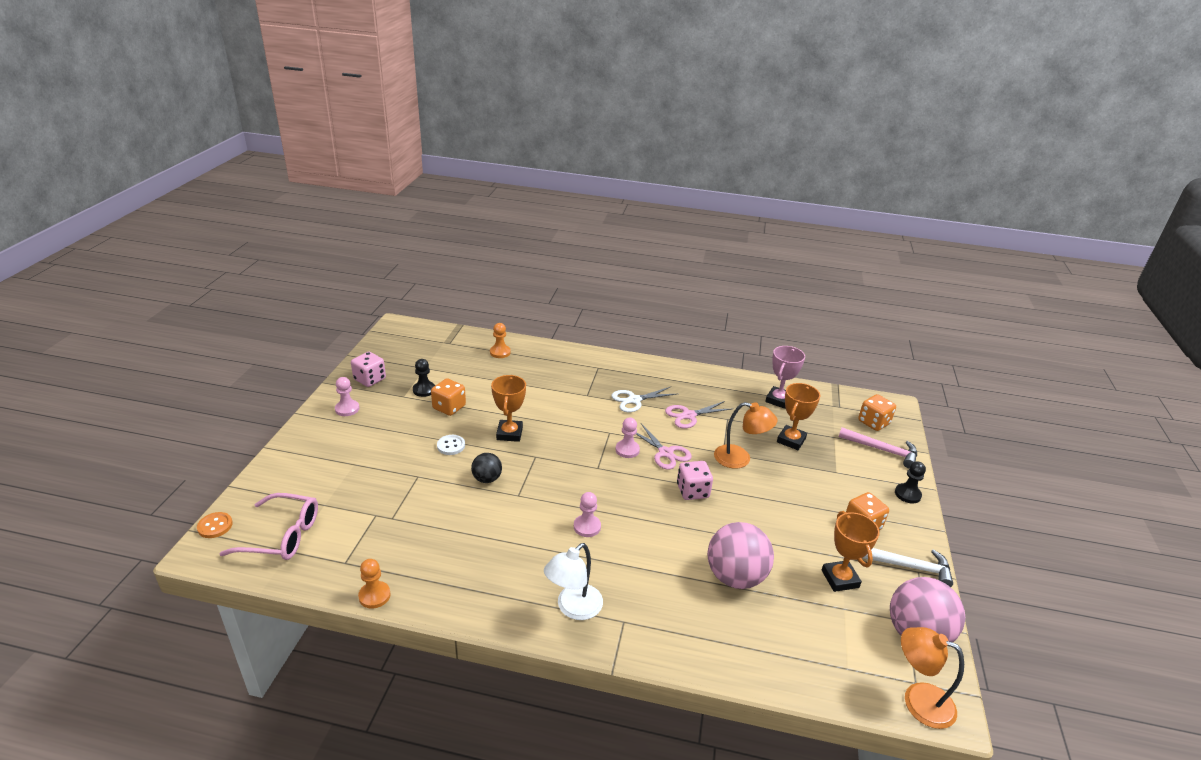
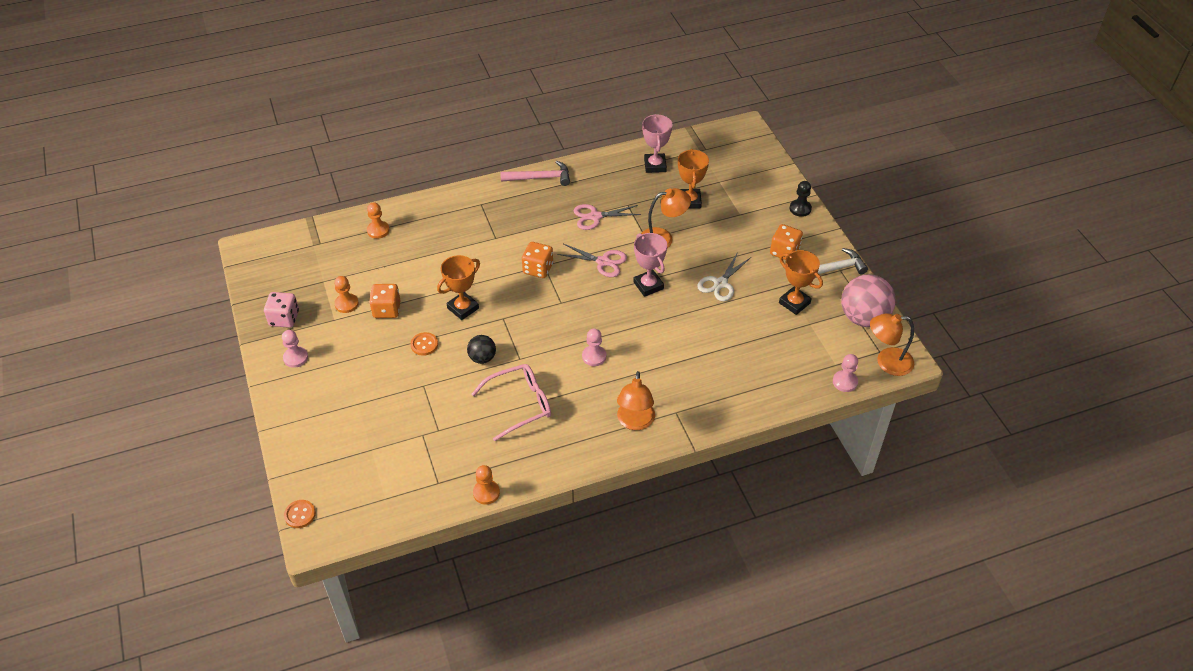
camera: 30 degrees left, 15 degrees up
pink glasses [219,493,318,560] -> pink glasses moved to [472,364,551,441]
black pawn [413,359,435,397] -> orange pawn [334,276,359,313]
white button [437,435,465,455] -> orange button [410,332,438,356]
orange trophy [491,375,526,442] -> orange trophy turned 75 degrees clockwise [437,255,480,320]
white lamp [544,543,603,620] -> orange lamp [617,371,655,430]
white scissors [611,386,677,412] -> white scissors moved to [697,252,751,301]
pink pawn [616,417,640,458] -> pink pawn moved to [833,354,858,392]
pink scissors [665,401,731,428] -> pink scissors turned 45 degrees clockwise [573,204,641,230]
pink dice [677,461,713,500] -> pink trophy [633,233,667,297]
pink ball [708,522,774,589] -> none
pink hammer [839,427,917,468] -> pink hammer moved to [500,161,570,186]
orange dice [858,394,896,431] -> orange dice moved to [522,242,553,278]

